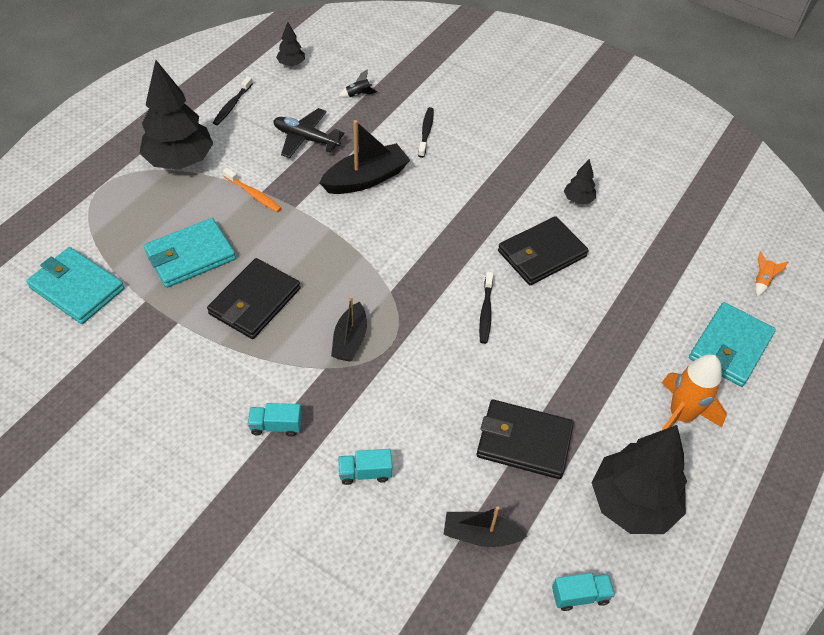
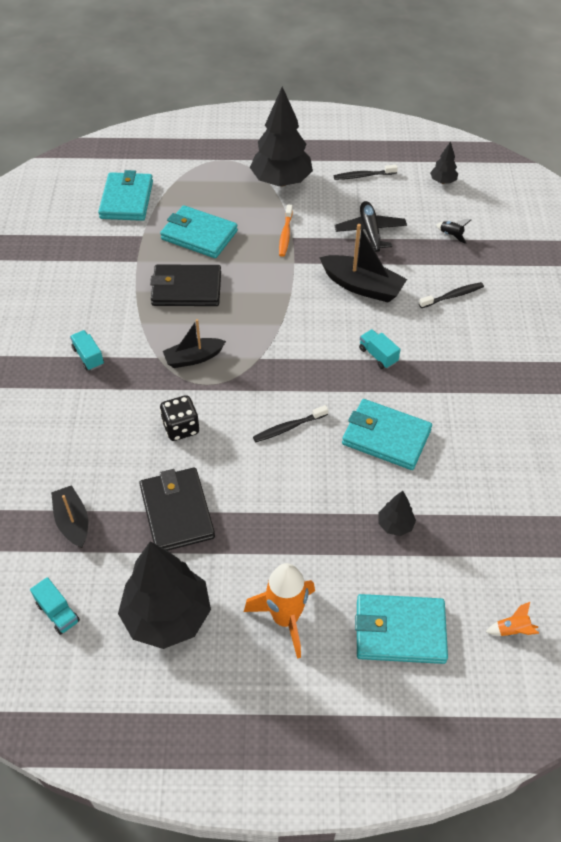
camera: 60 degrees right, 0 degrees up
turquoise truck [338,449,392,485] -> turquoise truck moved to [359,329,401,369]
black wallet [498,216,589,285] -> turquoise wallet [342,399,432,470]
black tree [564,159,596,204] -> black tree moved to [378,491,416,536]
none -> black dice [160,395,200,441]

